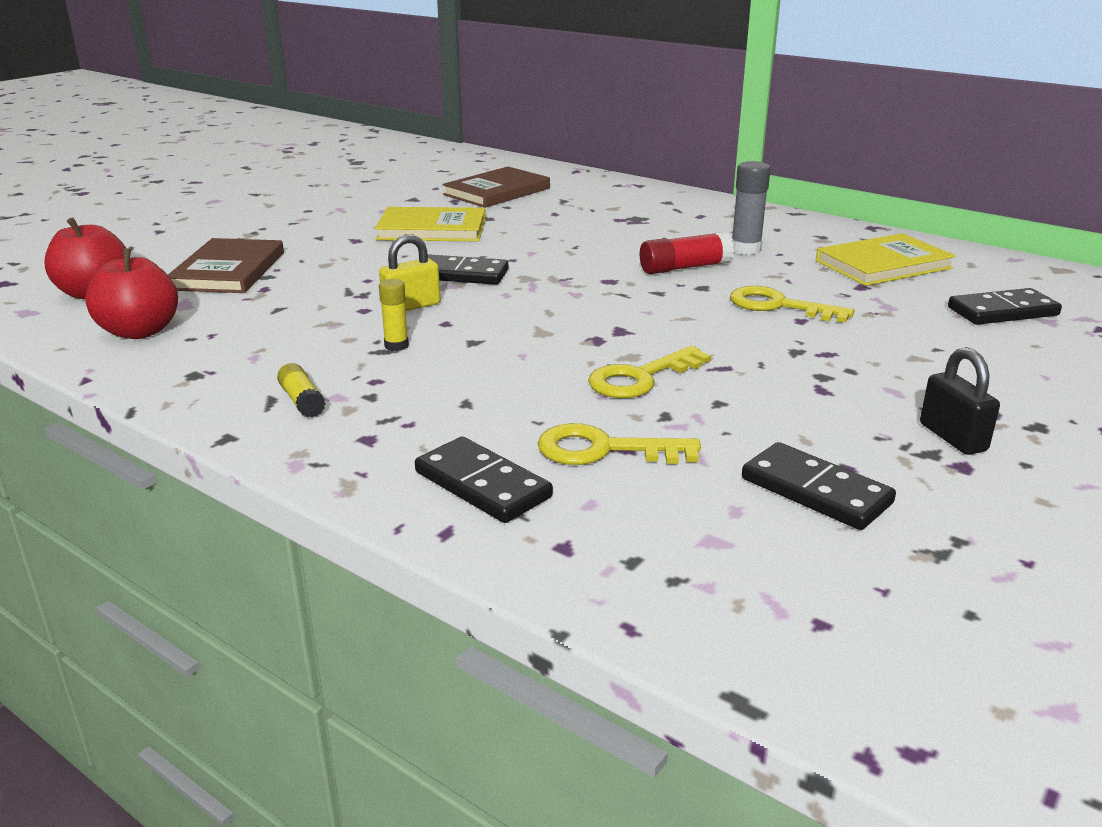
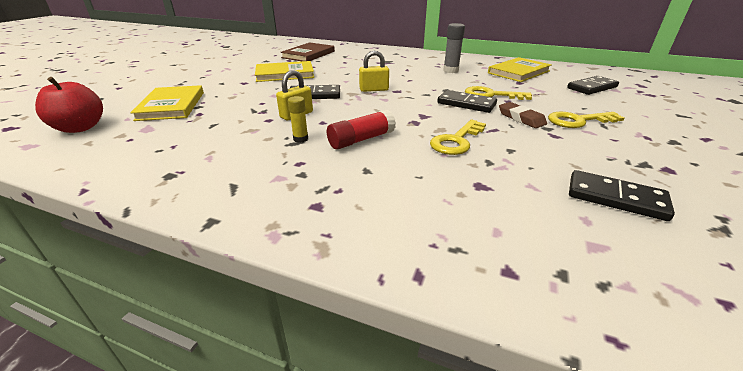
camera: 15 degrees left, 5 degrees up
red apple [85,248,178,339] -> none
brown book [168,238,284,293] -> yellow book [130,85,204,121]
yellow glue stick [277,363,326,418] -> none
black domino [415,437,553,523] -> black domino moved to [437,90,497,113]
yellow key [538,423,701,465] -> yellow key moved to [548,112,625,128]
red glue stick [640,232,734,274] -> red glue stick moved to [327,110,396,149]
black padlock [920,347,1000,455] -> none
none -> yellow padlock [359,51,389,92]
none -> brown eraser [499,102,547,128]

